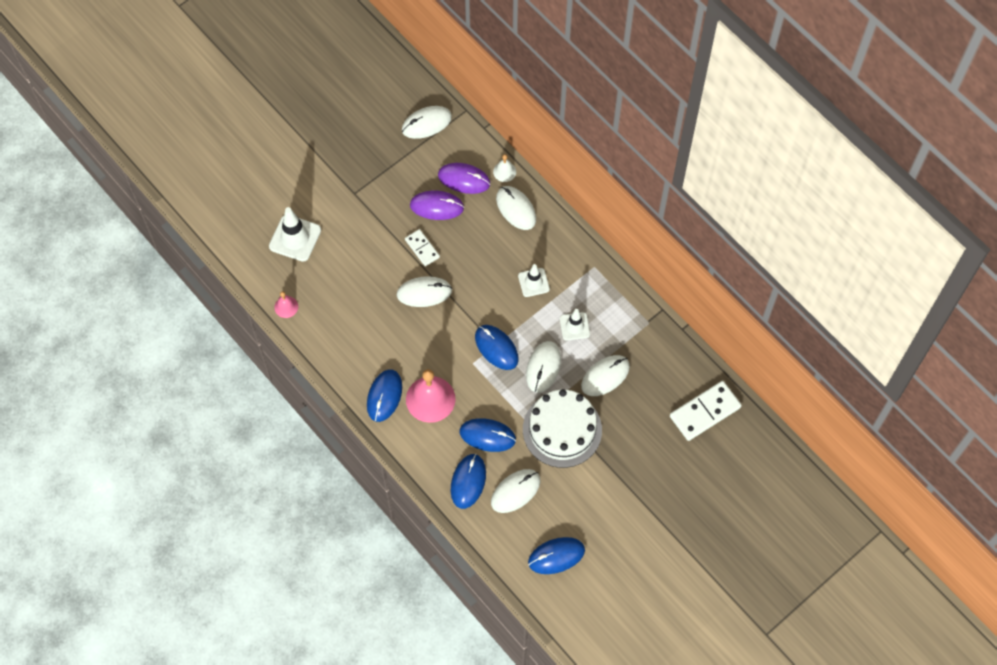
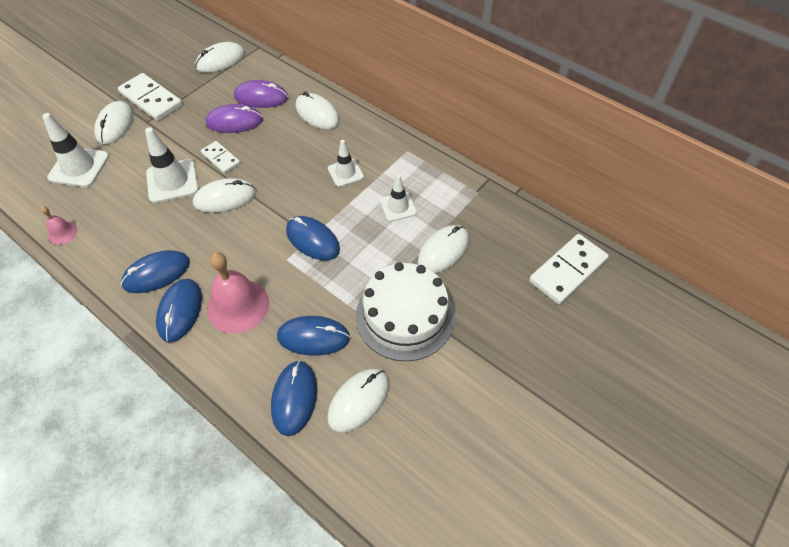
camera: 10 degrees left, 10 degrees down
white bell [493,154,516,182] -> none
white mouse [526,341,561,393] -> white mouse moved to [94,101,134,145]
blue mouse [528,537,585,574] -> blue mouse moved to [121,250,190,293]
none -> white domino [118,73,183,121]
none -> white traffic cone [145,127,199,203]

